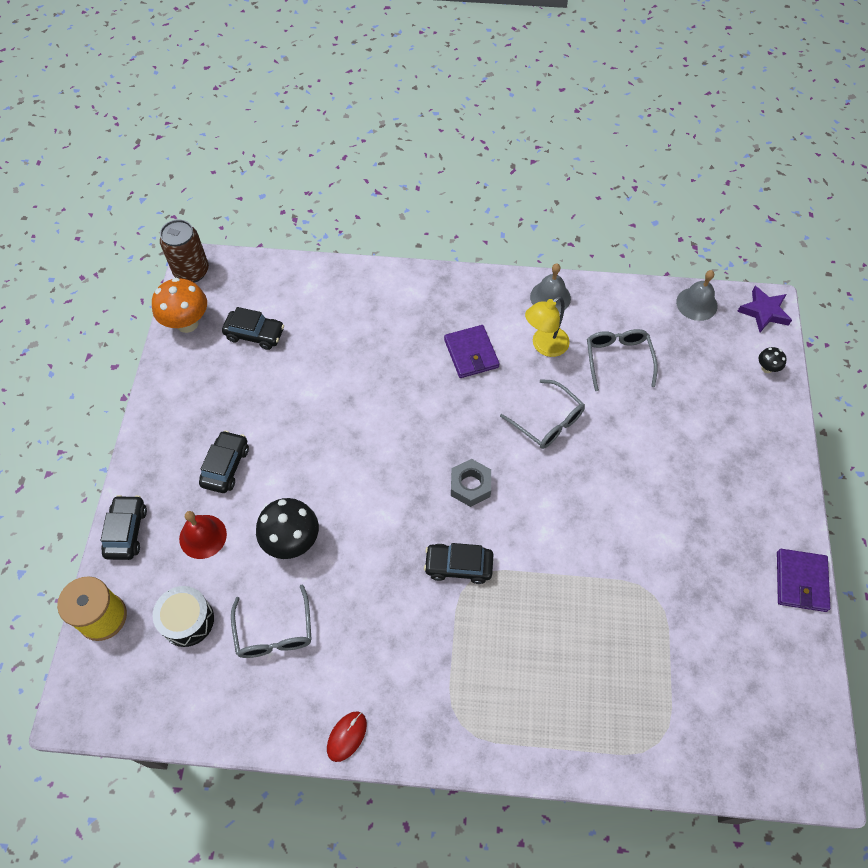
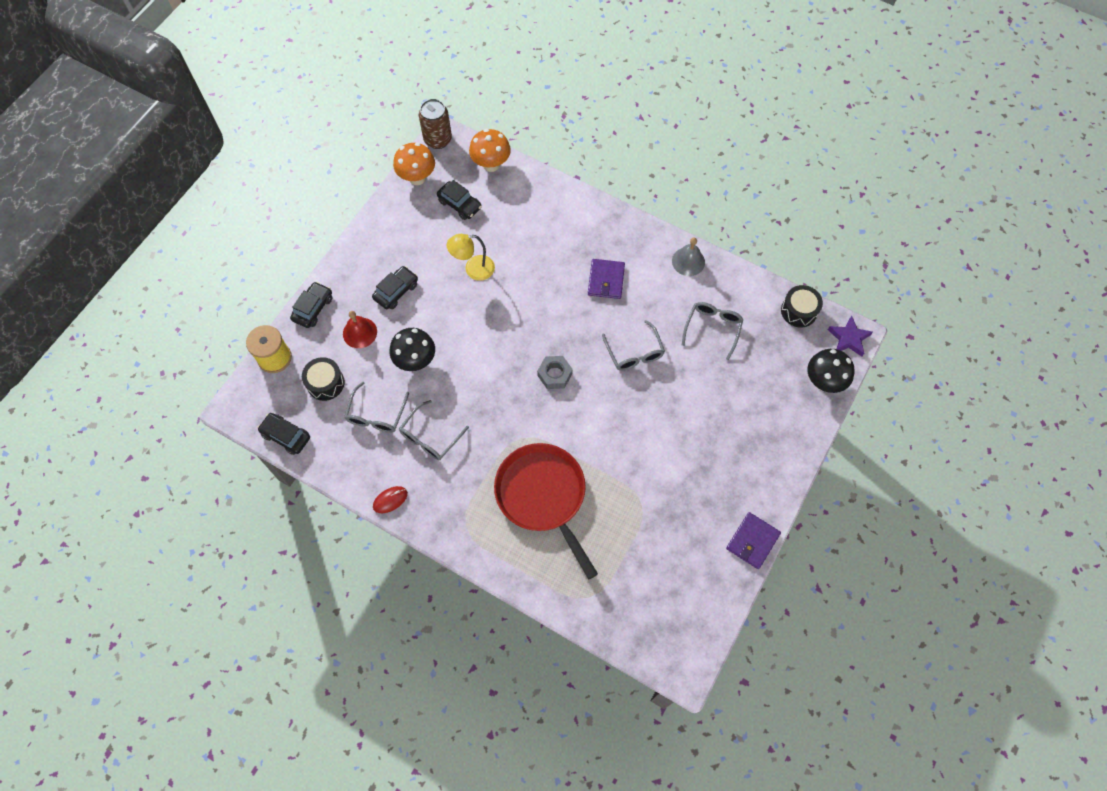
camera: 25 degrees right, 5 degrees up
black car [424,543,493,584] -> black car moved to [257,413,310,455]
yellow lamp [525,296,570,357] -> yellow lamp moved to [447,234,495,281]
grey bell [676,270,717,321] -> black drum [781,285,823,327]
black mushroom [758,347,787,373] -> black mushroom [807,349,855,393], size x2.06
none -> grey glasses [399,400,469,460]
none -> orange mushroom [469,129,511,172]
none -> red pan [494,443,598,580]

